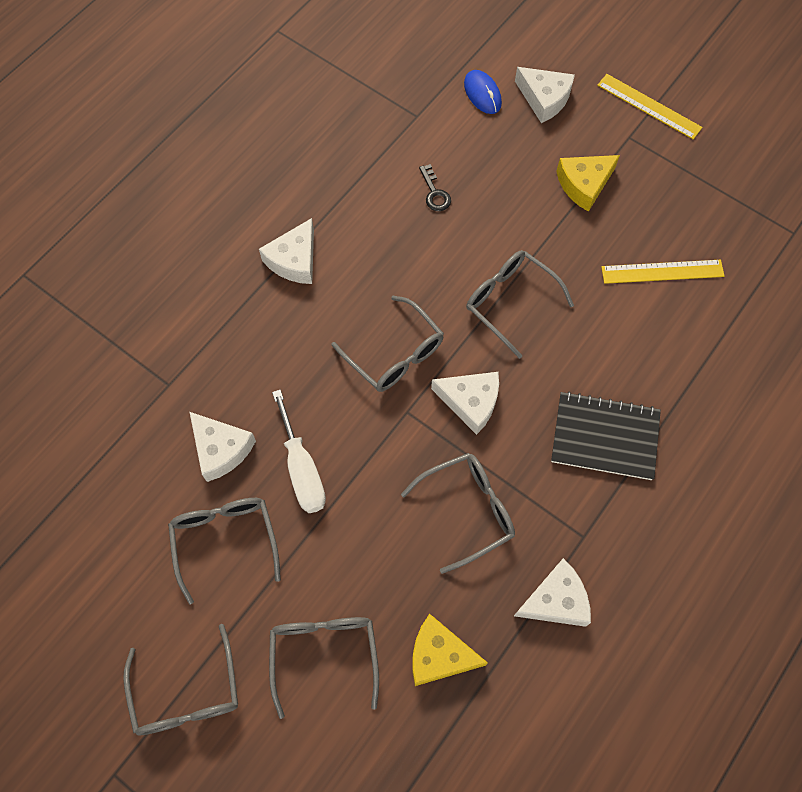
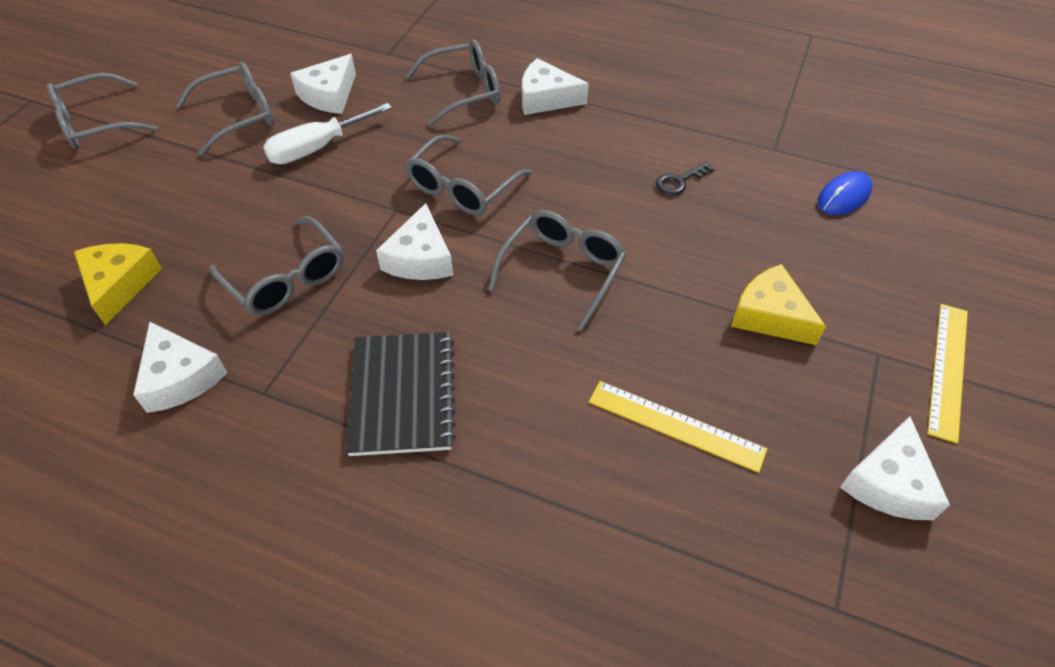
camera: 75 degrees right, 15 degrees down
grey glasses [269,617,379,719] -> grey glasses moved to [405,39,501,126]
white cheese [515,67,575,123] -> white cheese moved to [840,416,950,520]
yellow ruler [602,260,724,284] -> yellow ruler turned 45 degrees counterclockwise [589,381,767,473]

